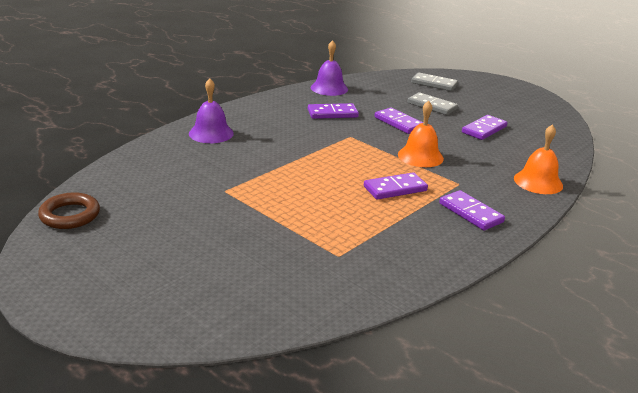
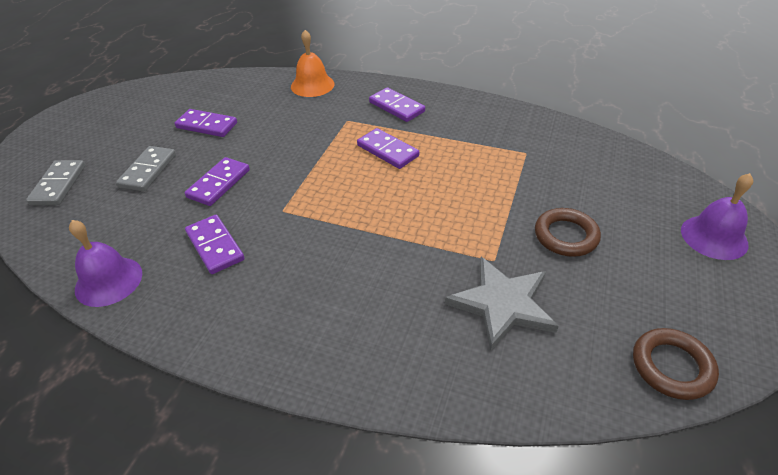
camera: 110 degrees left, 15 degrees up
purple bell [189,78,234,143] -> purple bell moved to [681,173,753,260]
orange bell [398,101,444,167] -> none
purple domino [439,190,505,230] -> purple domino turned 75 degrees counterclockwise [369,87,425,122]
none -> grey star [445,257,559,351]
none -> brown ring [535,208,601,257]

